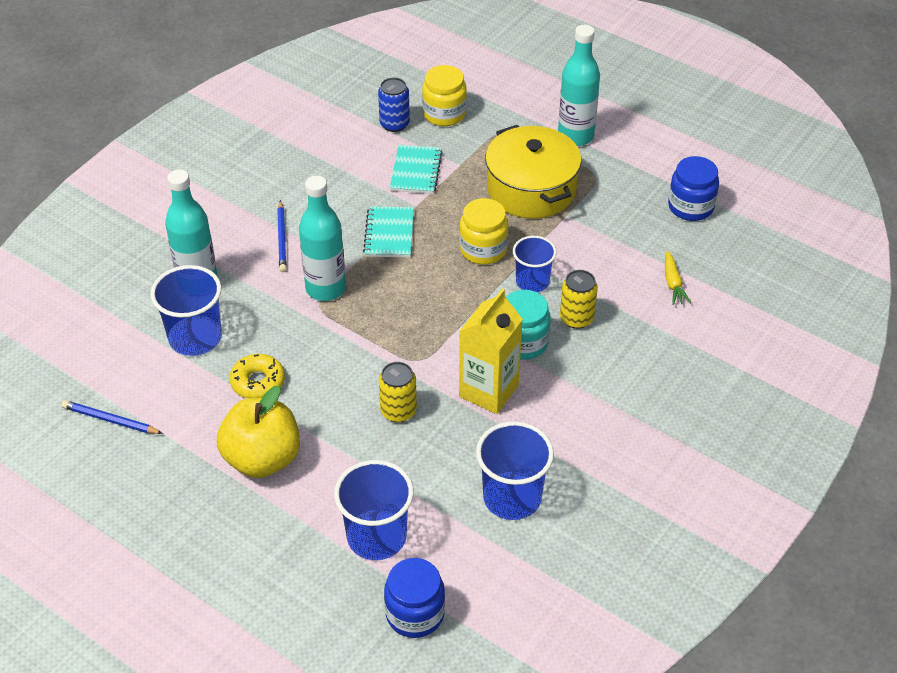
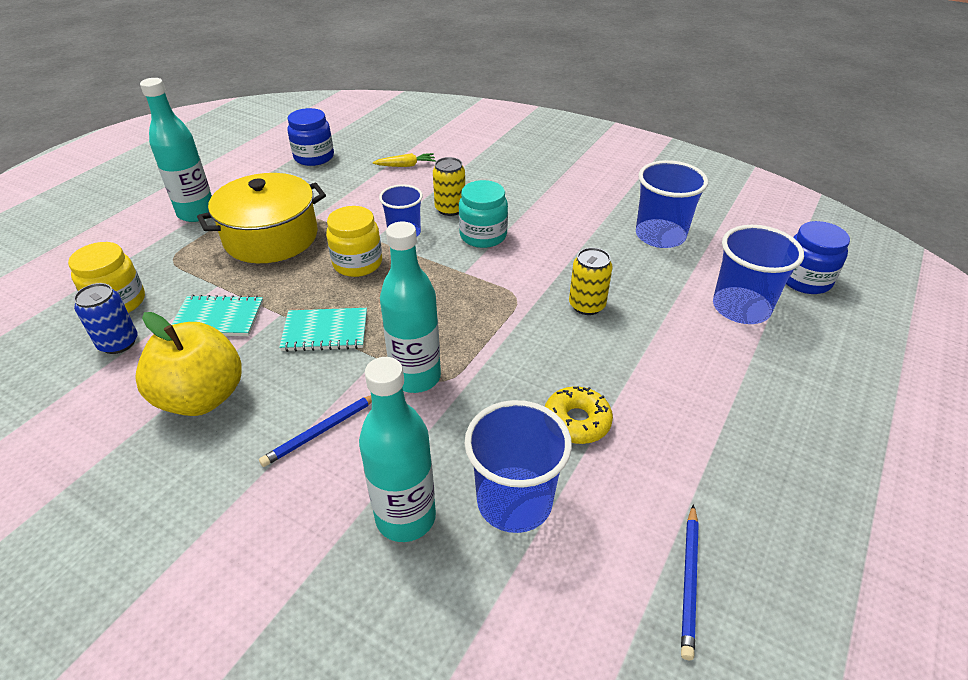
camera: 95 degrees left, 5 degrees down
yellow apple [217,386,300,478] -> yellow apple moved to [135,312,242,416]
blue pencil [277,200,287,272] -> blue pencil turned 150 degrees clockwise [259,395,372,467]
yellow carton [459,288,523,414] -> none

